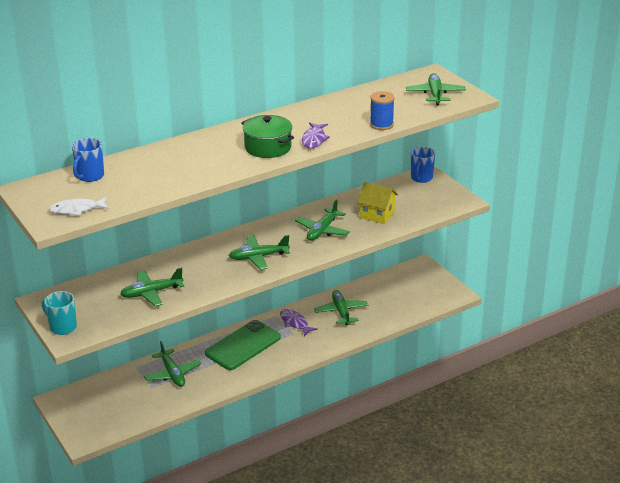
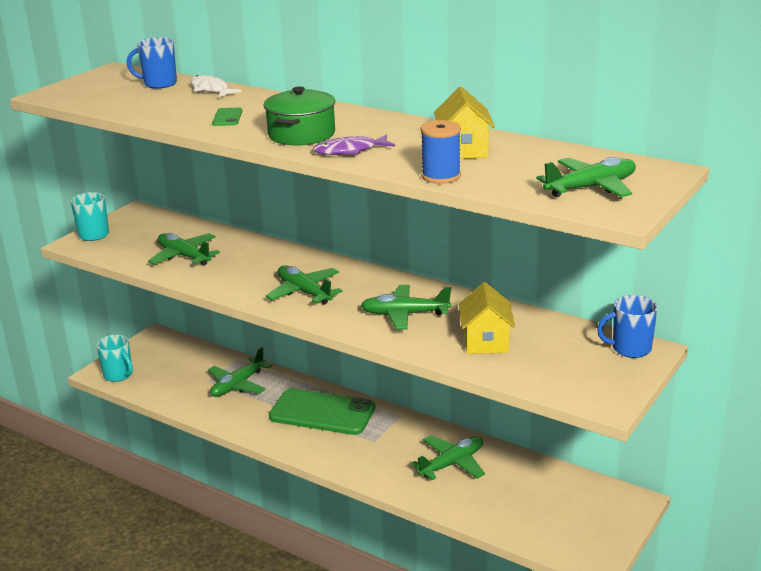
camera: 65 degrees right, 5 degrees down
white fish [49,197,109,216] -> white fish moved to [191,75,241,98]
purple fish [280,309,318,336] -> none
none -> turquoise mug [96,335,133,382]
none -> green phone [212,108,242,126]
none -> yellow house [434,87,495,159]

